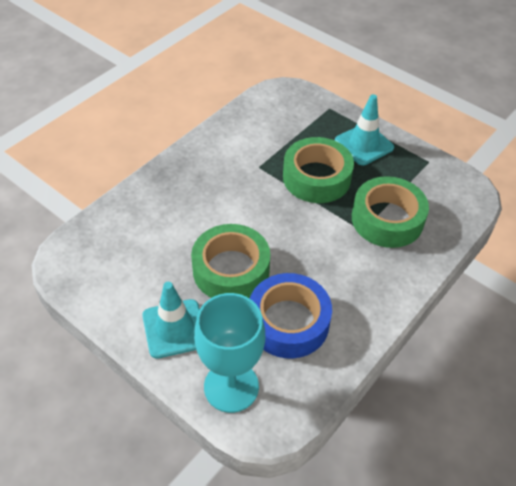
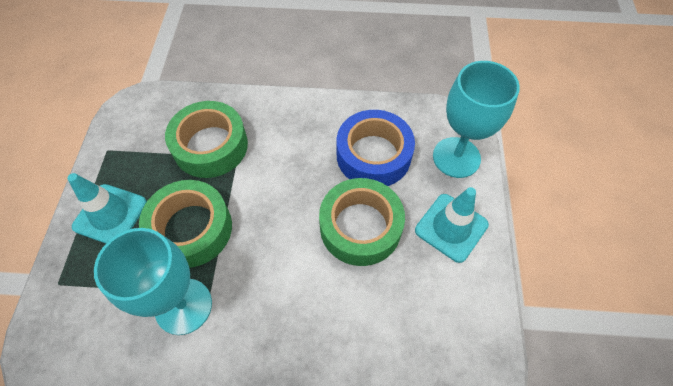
camera: 125 degrees left, 10 degrees up
none -> turquoise goblet [94,228,212,335]

